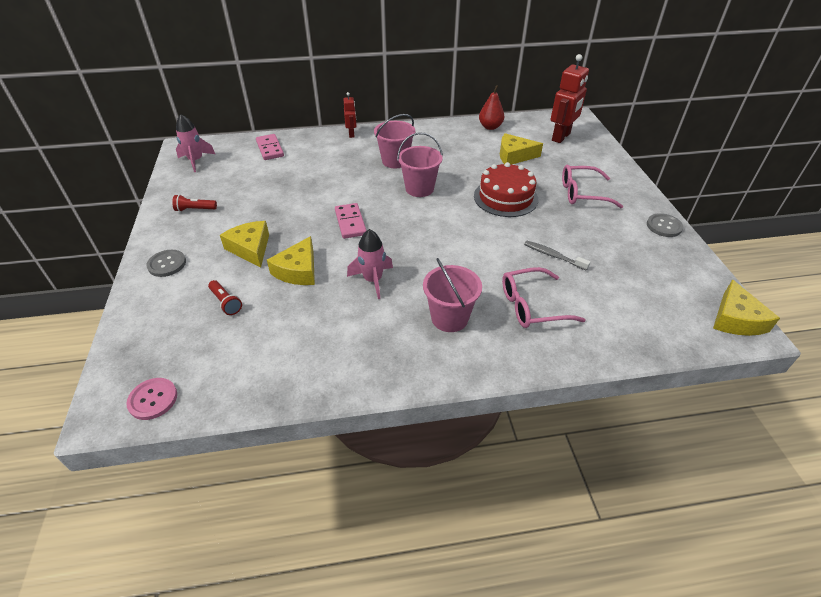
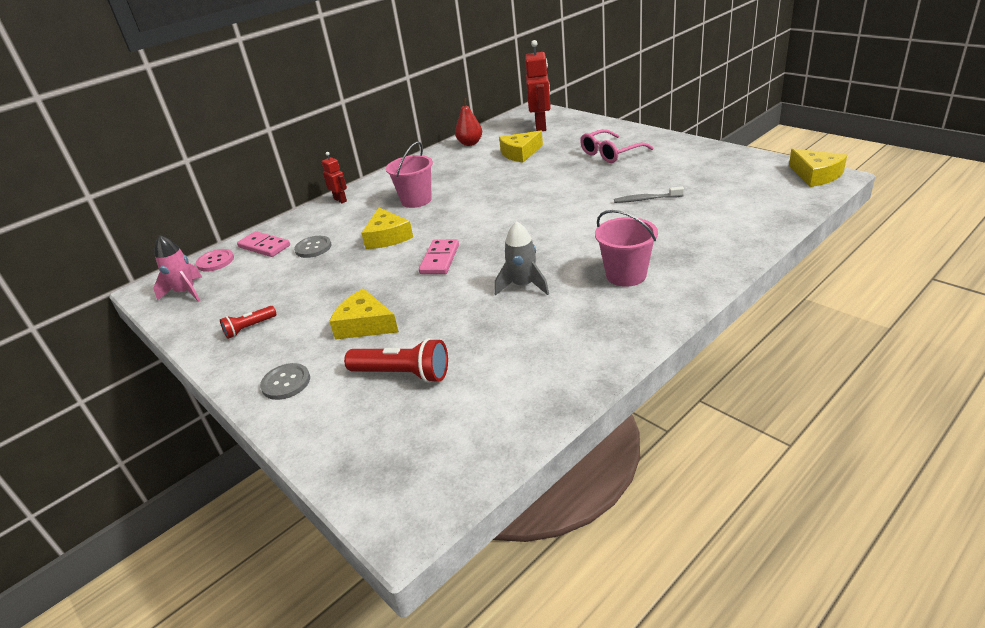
camera: 30 degrees left, 10 degrees down
pink button [126,378,177,420] -> pink button moved to [196,249,234,272]
red flashlight [208,280,242,315] -> red flashlight [344,338,448,383], size x1.69
yellow cheese [267,236,315,285] -> yellow cheese moved to [361,208,413,249]
pink domino [335,203,367,239] -> pink domino turned 60 degrees clockwise [419,239,459,274]
pink rocket [347,229,393,299] -> grey rocket [495,221,549,295]
pink bucket [397,132,443,197] -> none
red cake [474,162,538,217] -> none
pink glasses [502,267,586,328] -> none
grey button [647,213,683,237] -> grey button moved to [294,236,332,258]

